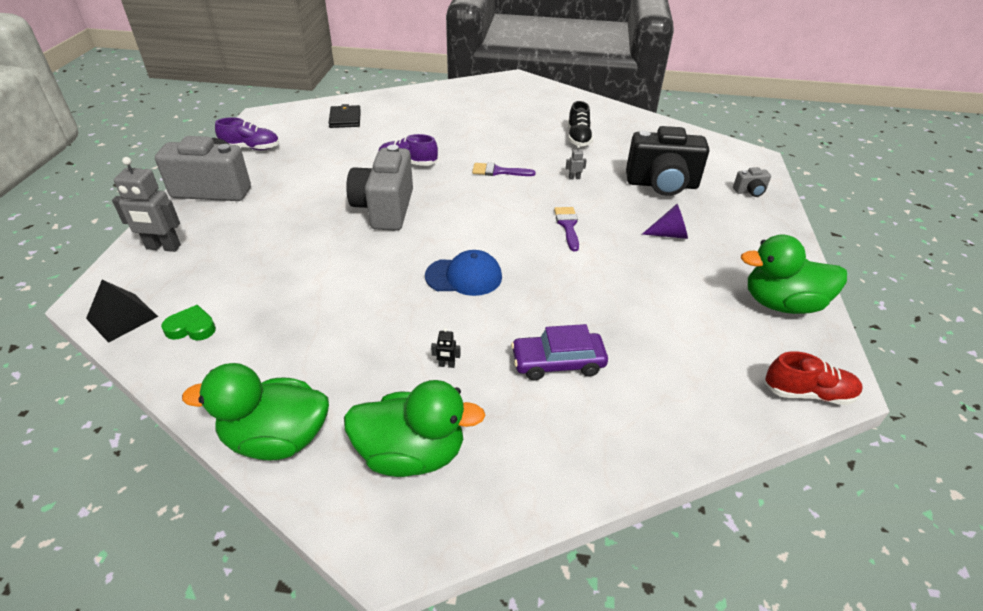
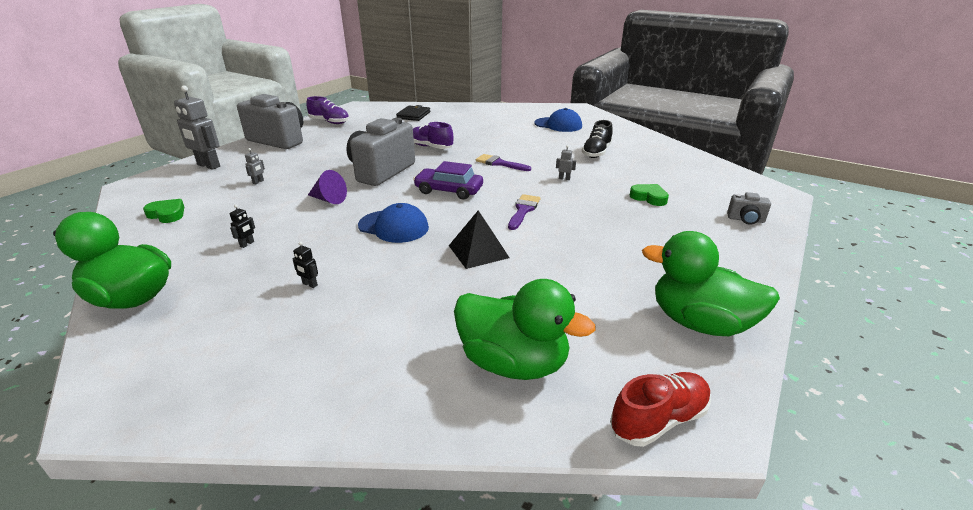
camera: 25 degrees right, 10 degrees down
black pyramid [86,280,158,343] -> black pyramid moved to [449,210,510,269]
green duck [344,380,486,477] -> green duck moved to [454,279,596,380]
purple car [511,324,608,380] -> purple car moved to [413,161,483,200]
black camera [626,126,709,196] -> green heart [630,184,669,206]
purple cone [642,204,688,239] -> purple cone moved to [308,170,347,204]
red shoe [765,351,863,405] -> red shoe turned 60 degrees counterclockwise [610,372,711,447]
none -> black robot [230,204,255,248]
none -> grey robot [245,148,265,184]
none -> blue cap [534,108,582,132]

